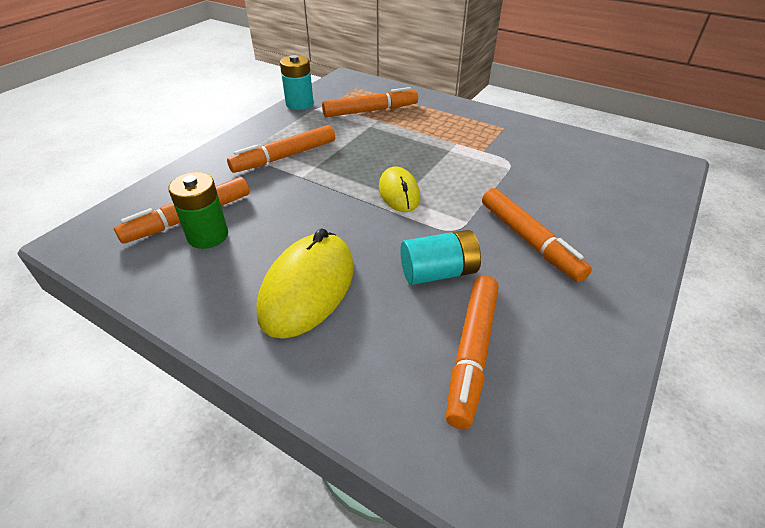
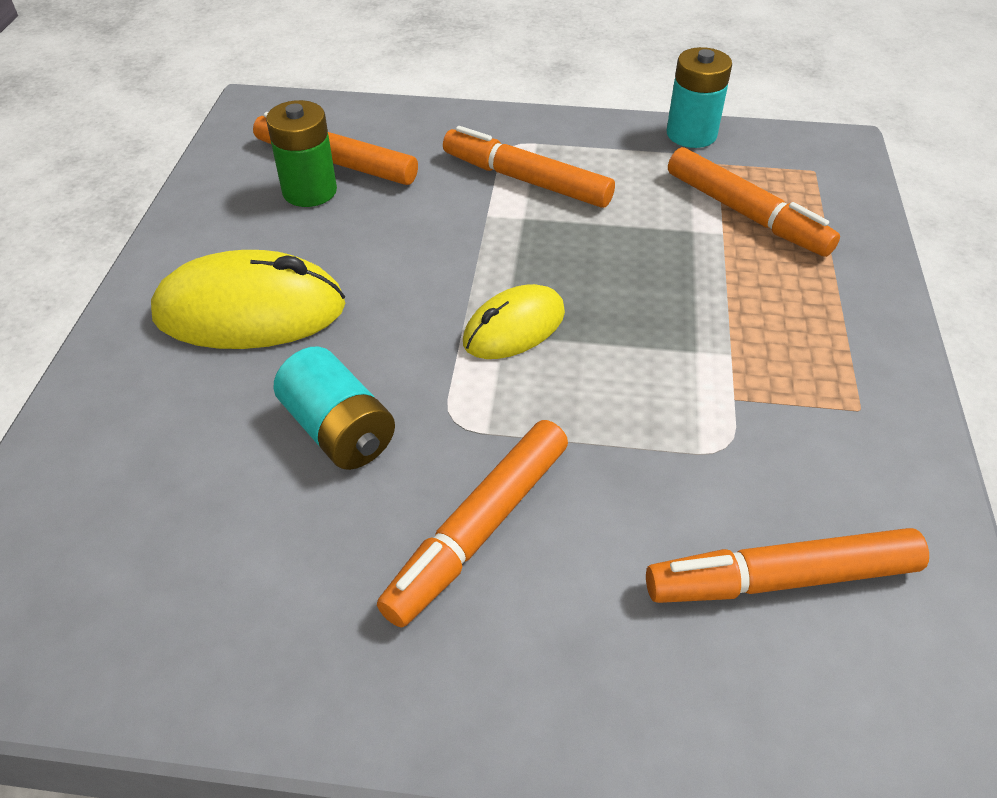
camera: 65 degrees right, 5 degrees up
orange marker [446,275,499,429] -> orange marker moved to [646,528,929,603]

